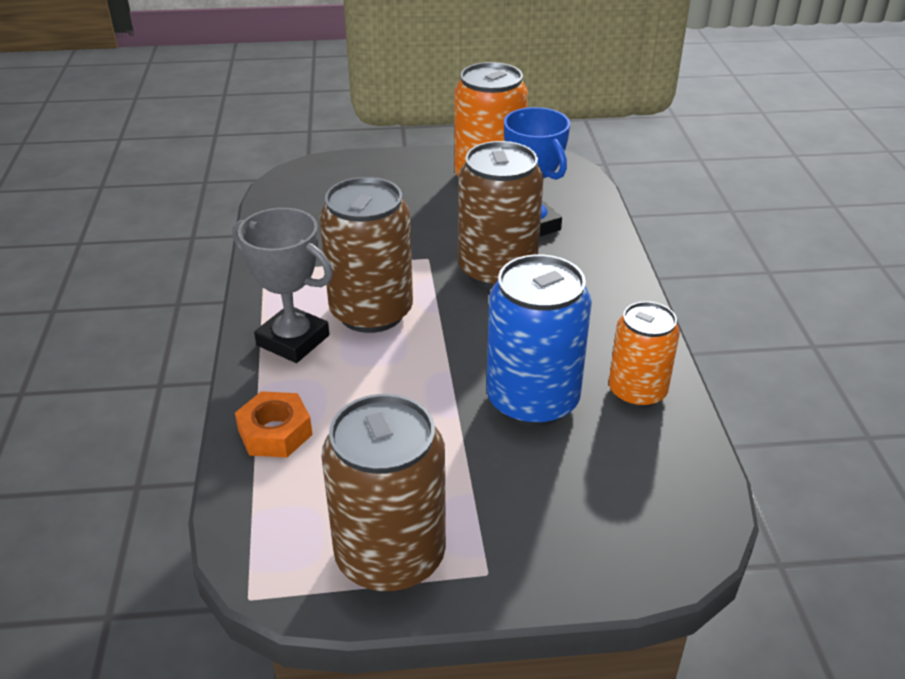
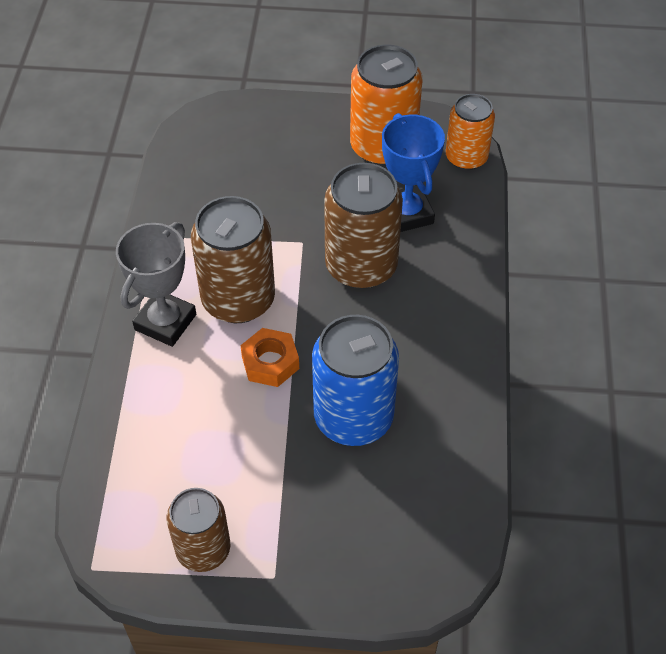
camera: 10 degrees right, 15 degrees up
grey trophy [232,208,333,363] -> grey trophy turned 75 degrees clockwise [116,222,196,347]
orange nut [235,391,313,458] -> orange nut moved to [240,328,299,387]
brown can [321,394,446,592] -> brown can [167,488,230,572], size x0.64
orange can [609,301,680,408] -> orange can moved to [446,94,495,170]

